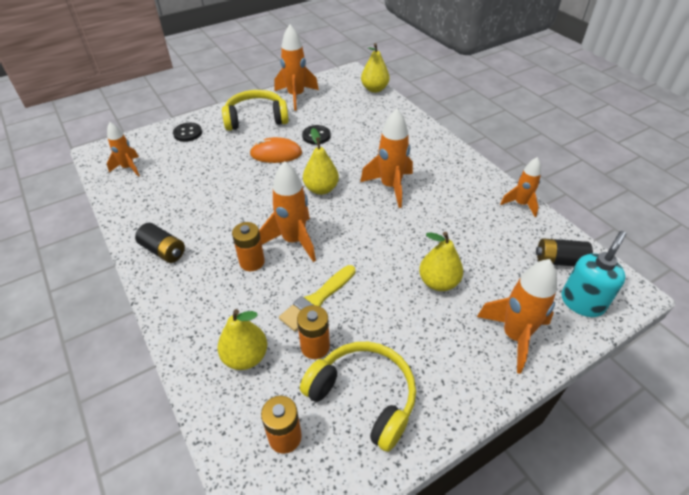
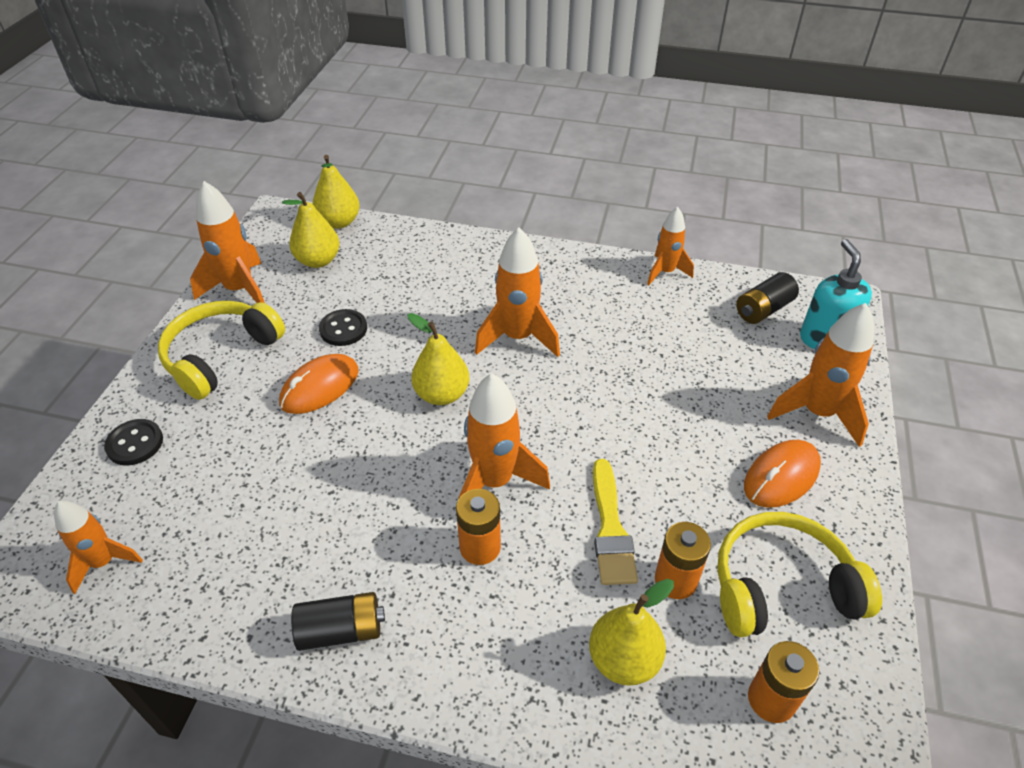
camera: 45 degrees left, 0 degrees up
yellow pear [419,232,463,291] -> yellow pear moved to [282,192,340,268]
none -> orange mouse [744,440,821,508]

